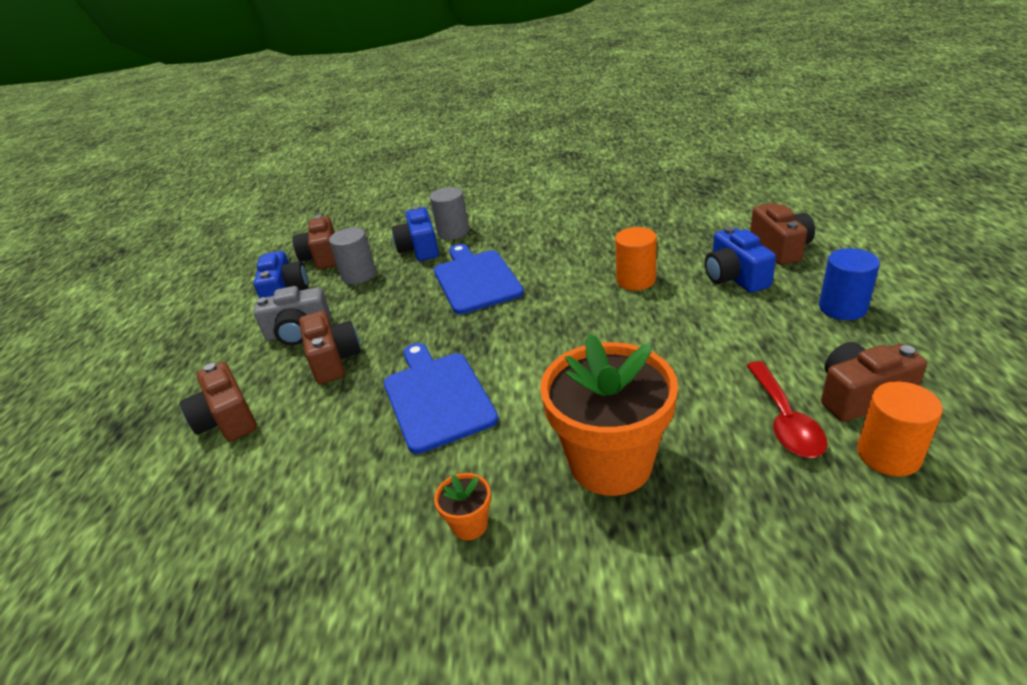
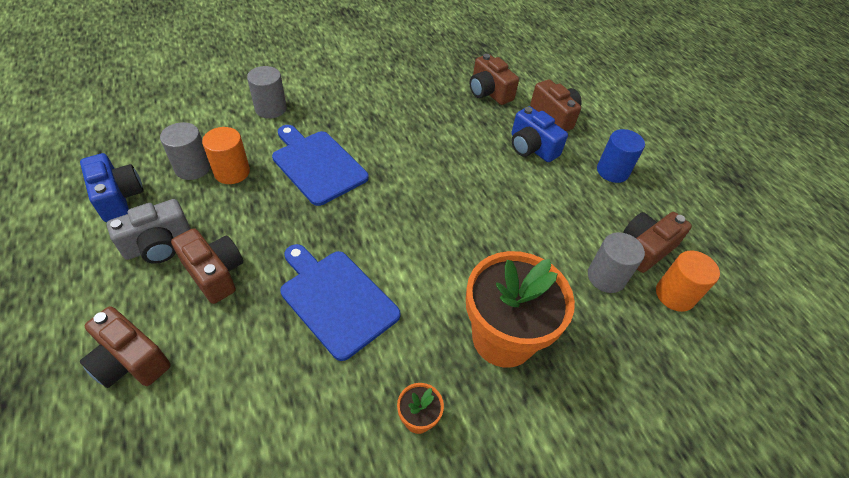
camera: 30 degrees left, 15 degrees up
brown camera [292,215,337,269] -> brown camera moved to [469,54,519,105]
blue camera [392,206,439,261] -> none
orange cylinder [615,227,657,291] -> orange cylinder moved to [202,127,250,184]
red spoon [746,361,827,458] -> grey cylinder [588,232,645,293]

